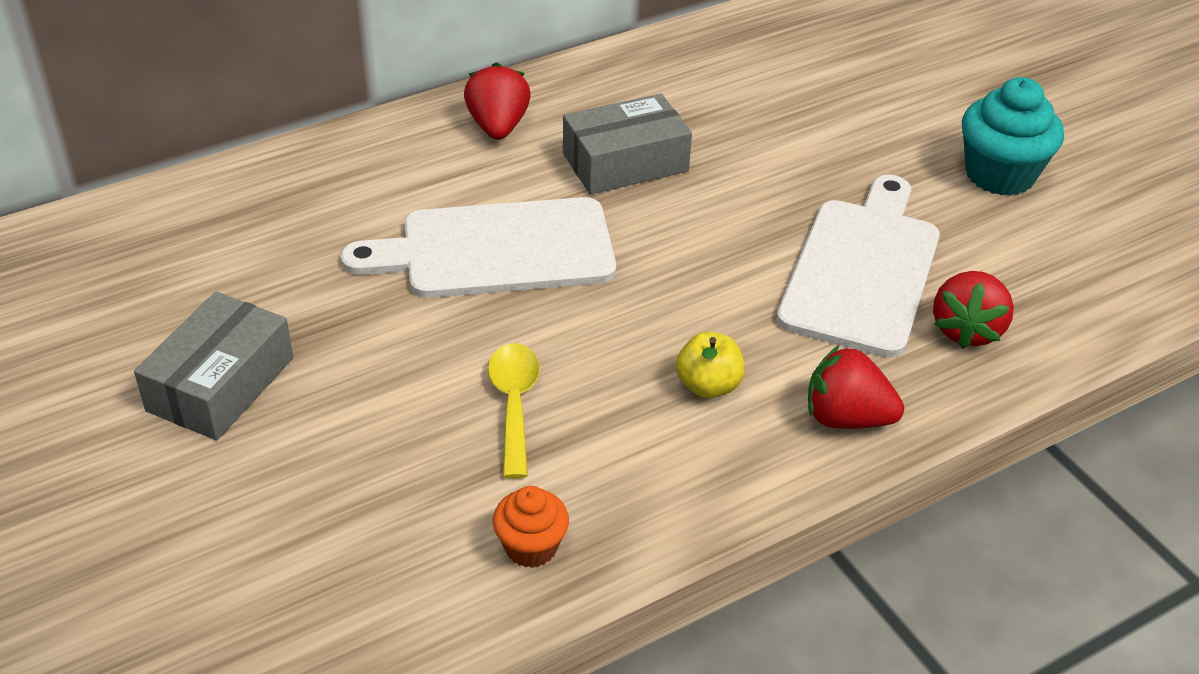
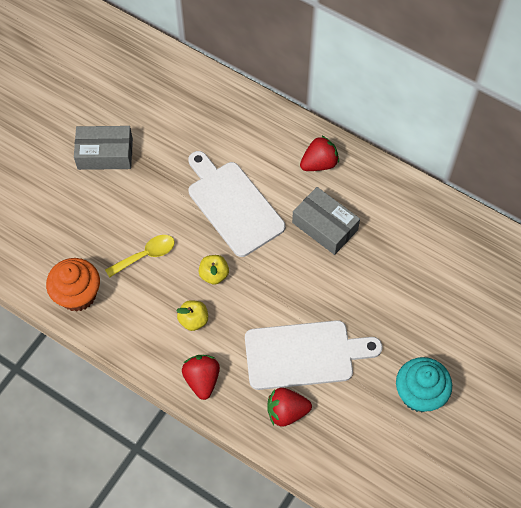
camera: 65 degrees right, 20 degrees up
orange cupcake [493,486,569,568] -> orange cupcake [46,258,100,312], size x1.74
none -> yellow apple [199,255,229,285]

